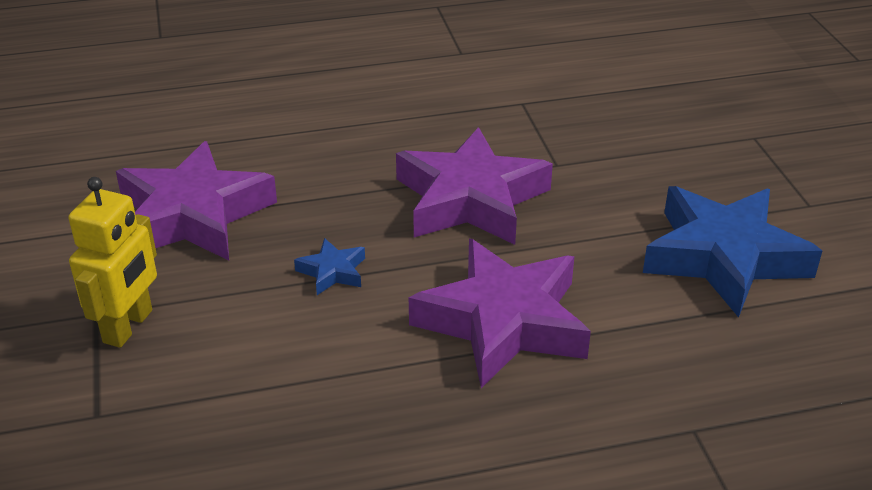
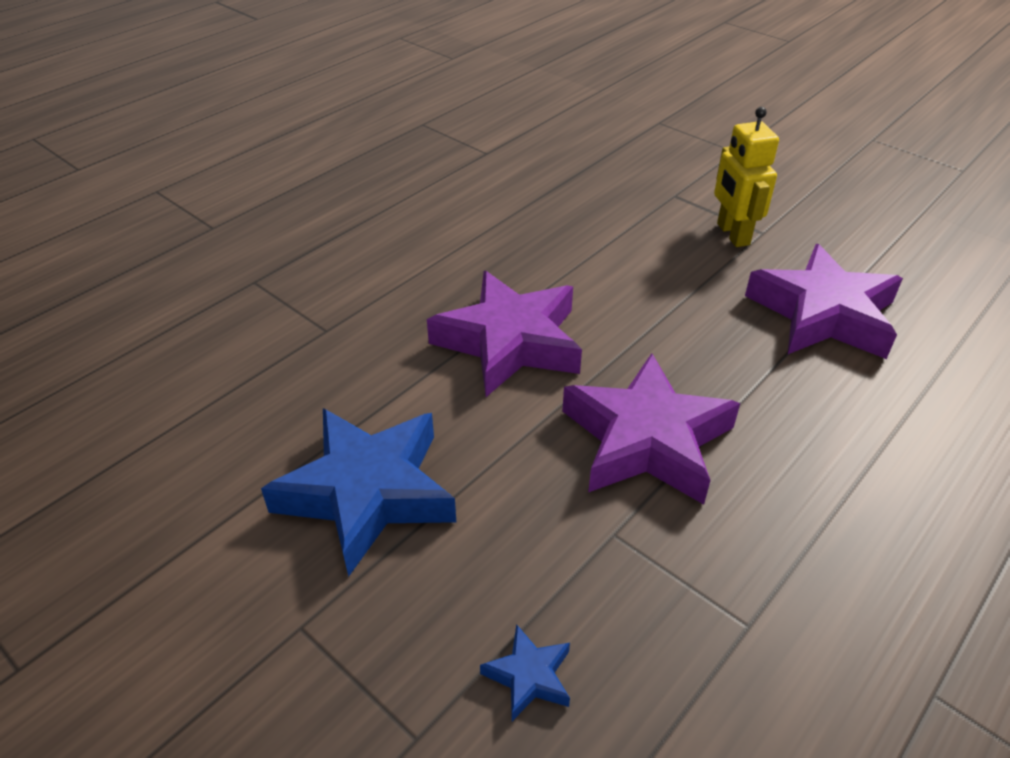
camera: 145 degrees right, 5 degrees up
blue star [294,238,365,295] -> blue star moved to [480,624,570,721]

